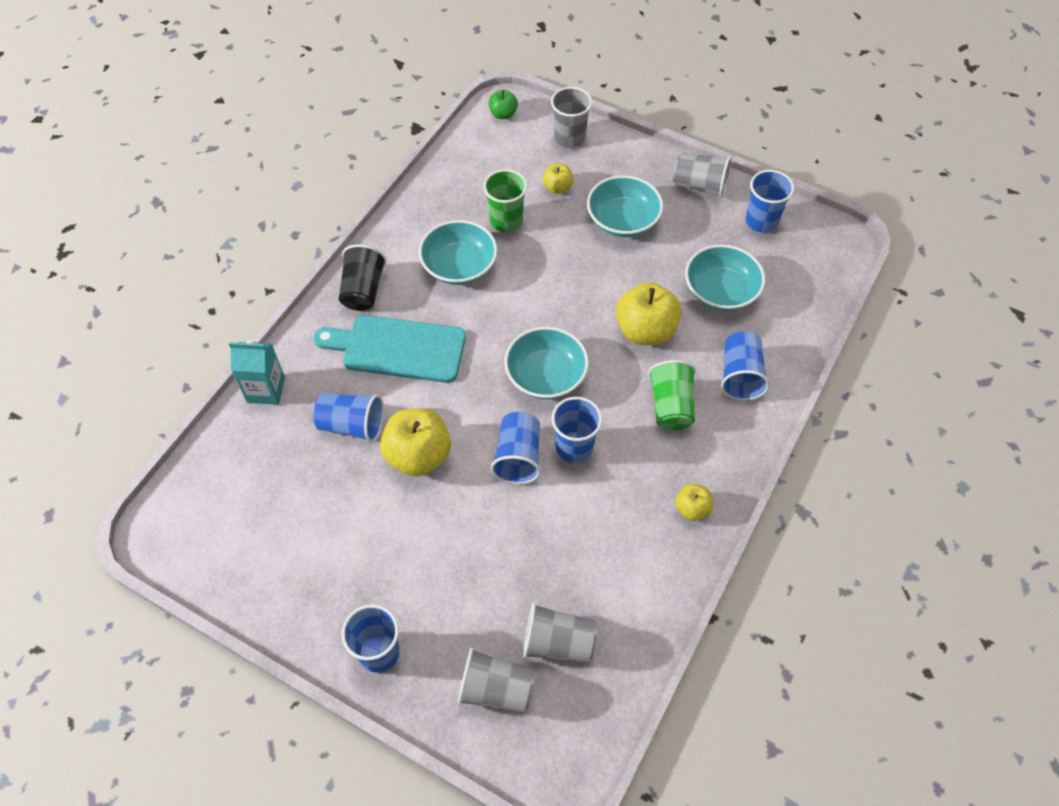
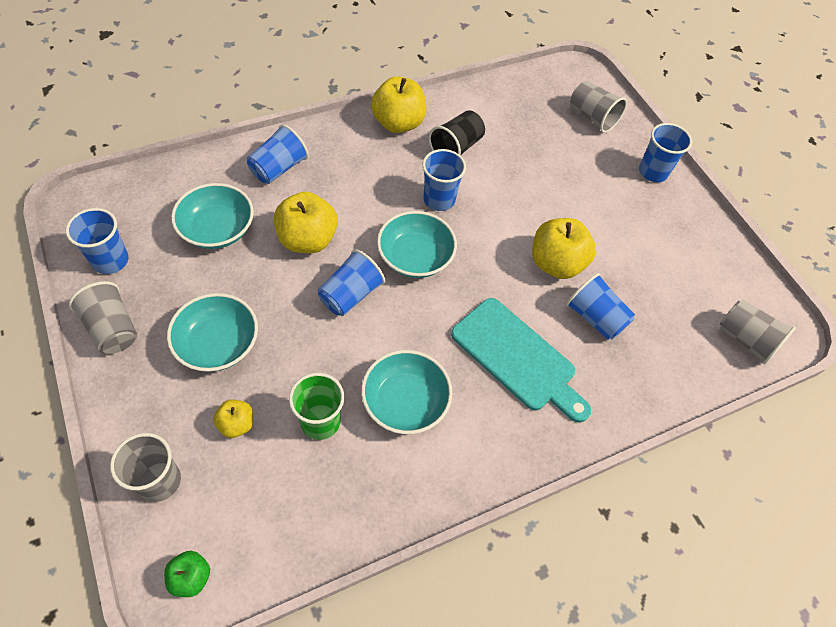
camera: 150 degrees left, 0 degrees up
turquoise carton [229,340,285,405] -> none
black cup [339,244,387,311] -> black cup moved to [429,110,485,156]
blue cup [491,412,541,484] -> blue cup moved to [317,249,385,316]
grey cup [523,603,597,664] -> grey cup moved to [720,300,796,365]
green cup [648,360,696,430] -> none
yellow apple [675,484,713,521] -> yellow apple [371,76,426,133], size x1.89

